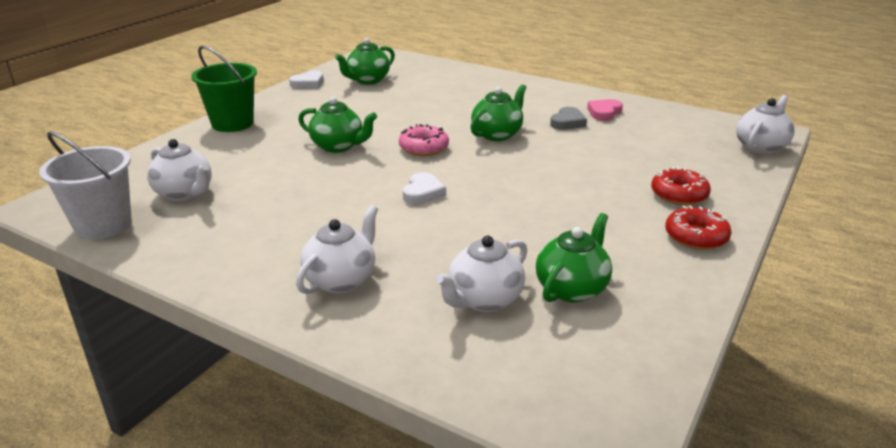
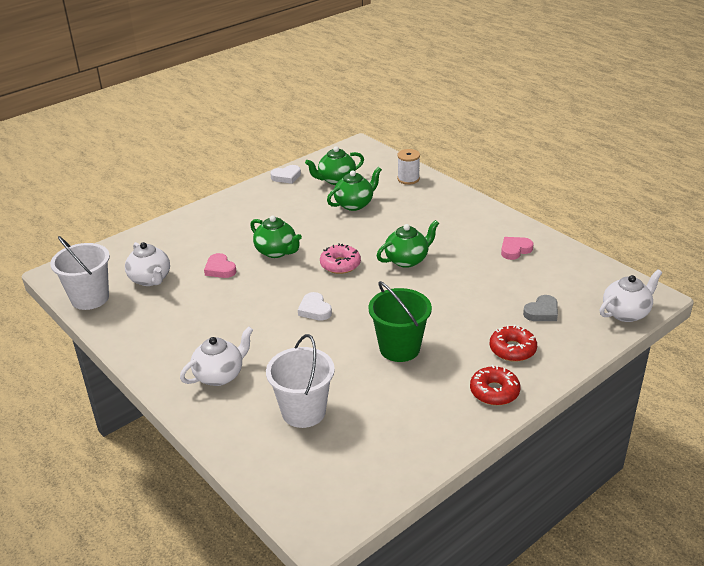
camera: 20 degrees right, 5 degrees up
green bucket [191,45,257,132] -> green bucket moved to [368,281,432,362]
white heart [403,172,446,205] -> white heart turned 120 degrees clockwise [298,292,332,321]
white teapot [436,236,527,312] -> white bucket [266,334,335,428]
green teapot [536,213,612,303] -> green teapot moved to [327,167,382,211]
grey heart [550,107,587,130] -> grey heart moved to [523,295,558,321]
none -> pink heart [204,253,236,278]
none -> white spool [397,149,420,185]

